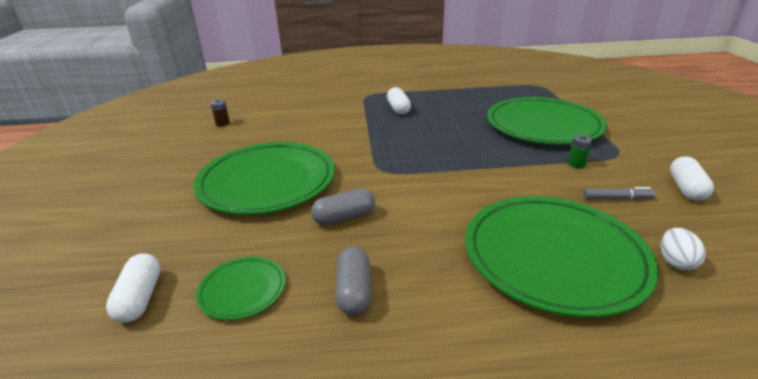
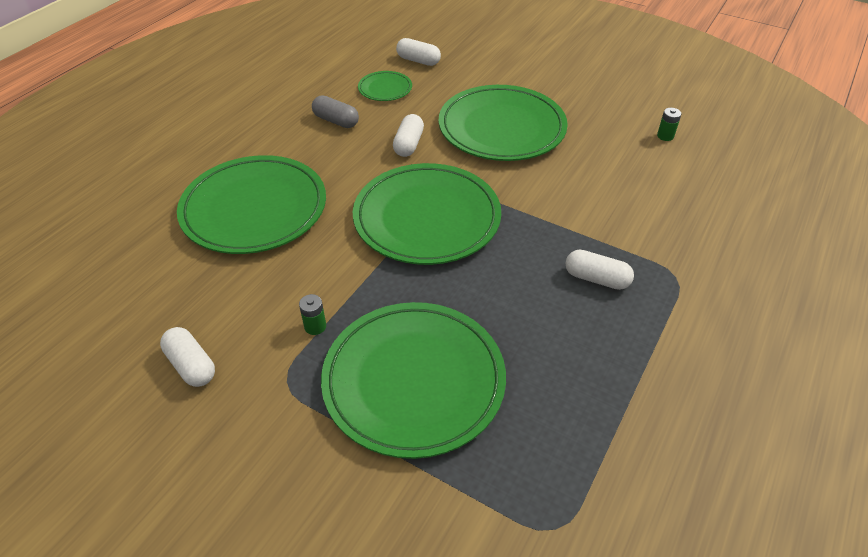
camera: 125 degrees right, 15 degrees up
brown battery [211,99,230,126] -> green battery [657,108,681,141]
grey capsule [311,189,375,226] -> white capsule [393,114,424,157]
grey marker [583,187,655,200] -> none
white egg [661,228,706,271] -> none
none -> green plate [353,163,501,265]

